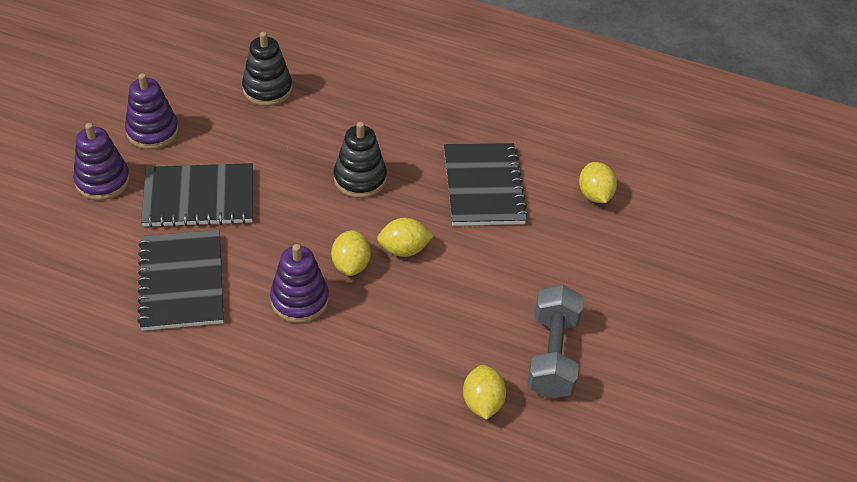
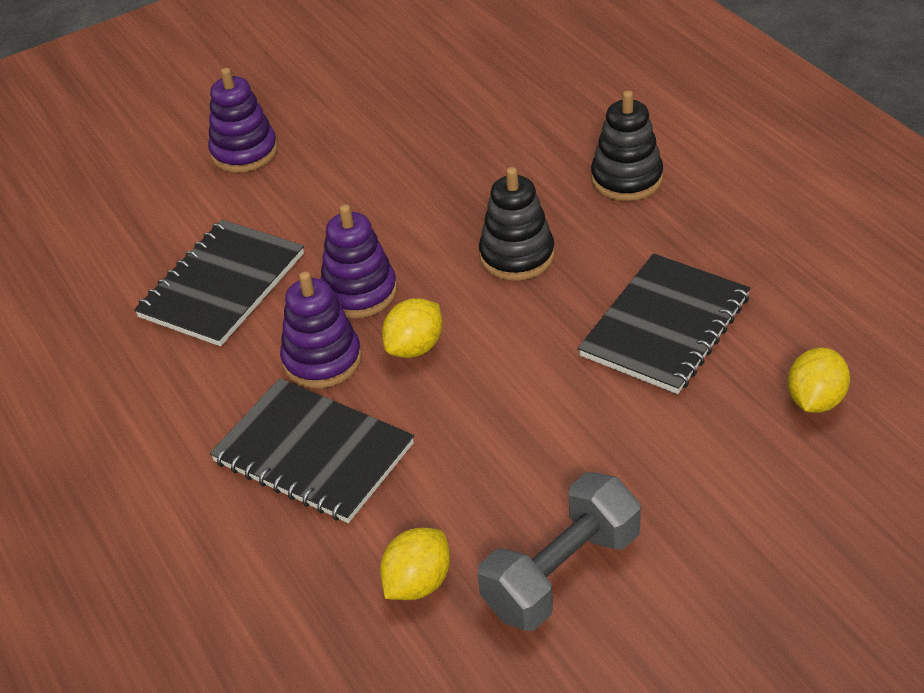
camera: 45 degrees right, 5 degrees down
purple stacking toy [125,73,179,149] -> purple stacking toy moved to [320,204,397,318]
black notebook [141,163,253,228] -> black notebook moved to [210,378,414,523]
black stacking toy [242,32,293,106] -> black stacking toy moved to [591,91,663,201]
yellow lemon [377,218,434,257] -> none

